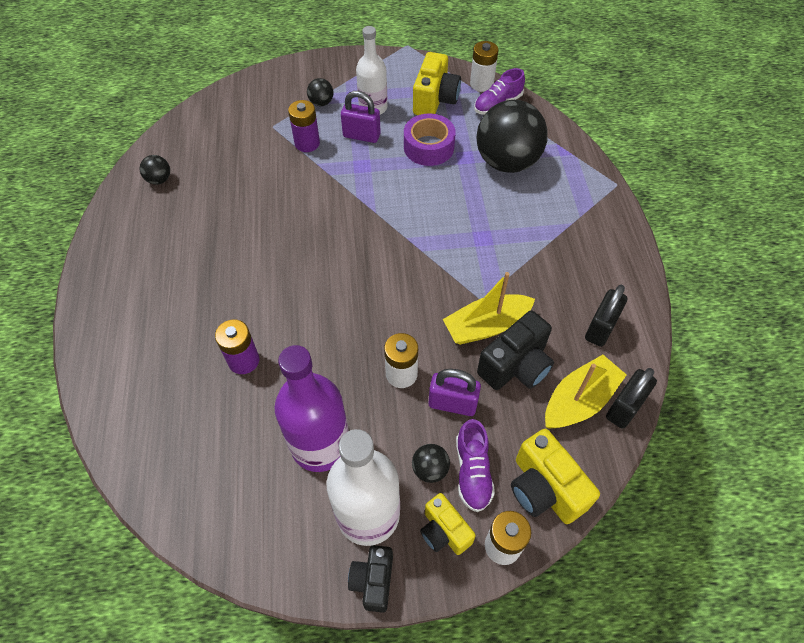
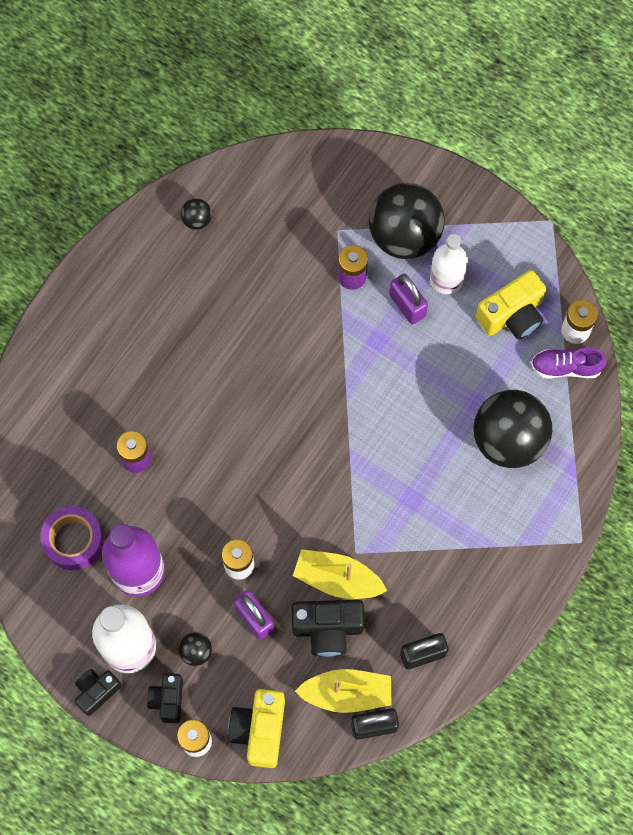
camera: 40 degrees right, 15 degrees up
black ball [307,78,334,106] -> black ball [369,183,445,259], size x2.40
purple tape [404,114,456,166] -> purple tape moved to [40,506,104,570]
yellow camera [420,493,476,555] -> black camera [147,673,183,723]
purple shoe [456,419,495,512] -> none

